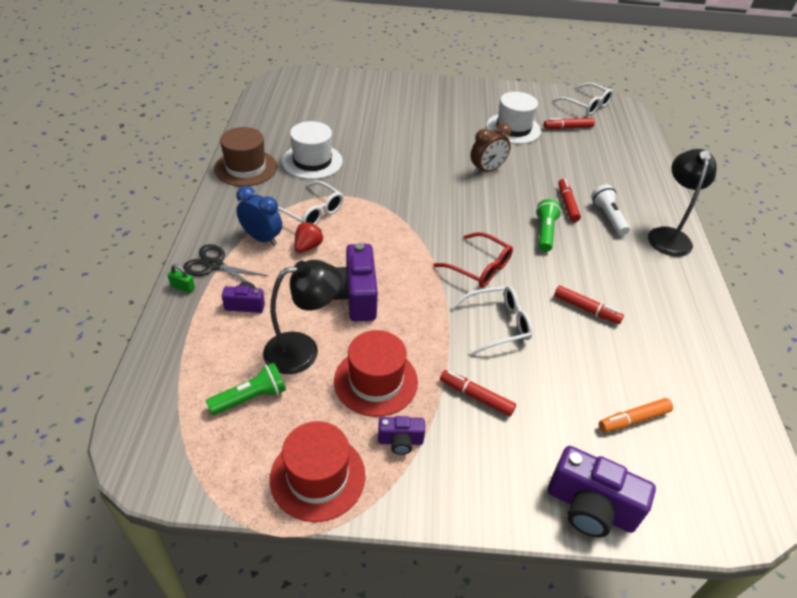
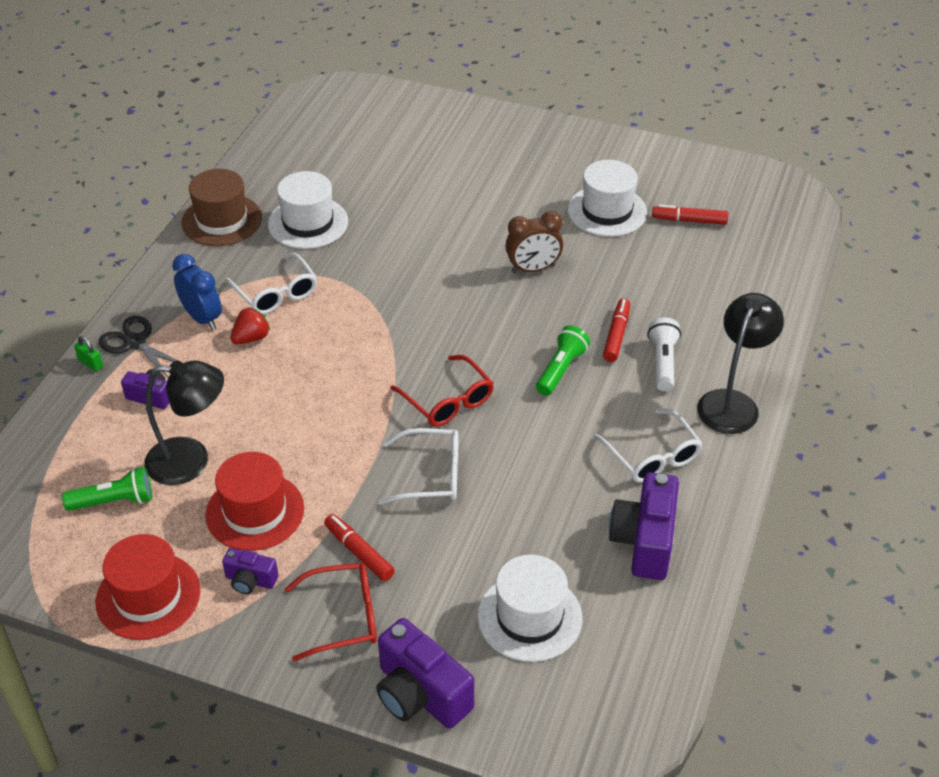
camera: 20 degrees right, 0 degrees up
purple camera [333,243,378,321] -> purple camera moved to [609,472,679,580]
white glasses [553,83,613,115] -> white glasses moved to [594,408,703,483]
red marker [554,286,624,324] -> none
orange marker [599,398,673,432] -> white hat [478,555,582,662]
none -> red glasses [285,563,377,661]

